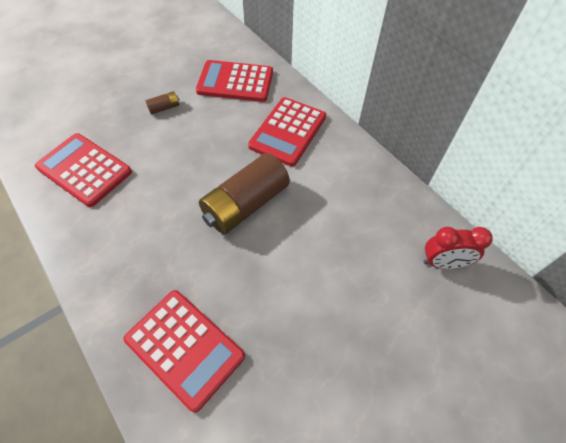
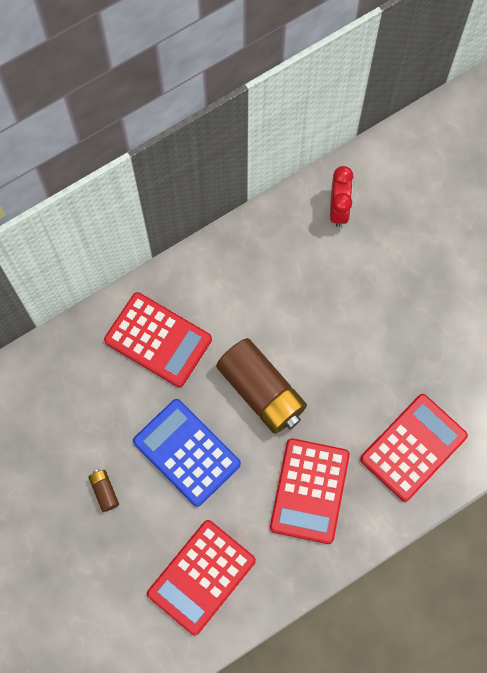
camera: 85 degrees left, 15 degrees up
red calculator [196,60,273,102] -> red calculator moved to [270,438,350,544]
none -> blue calculator [133,399,241,507]

